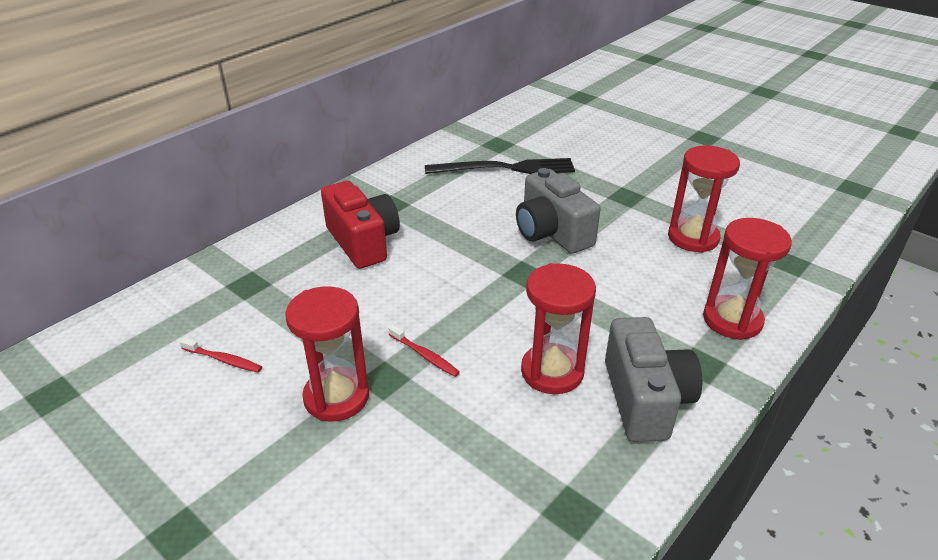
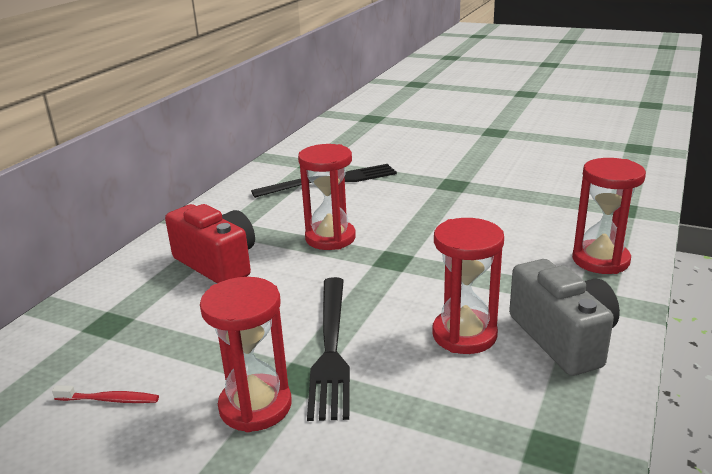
camera: 15 degrees left, 10 degrees down
red toothbrush [388,325,460,377] -> black fork [307,277,350,421]
grey camera [516,168,601,254] -> none
red hourglass [668,146,740,253] -> red hourglass moved to [298,144,356,250]

